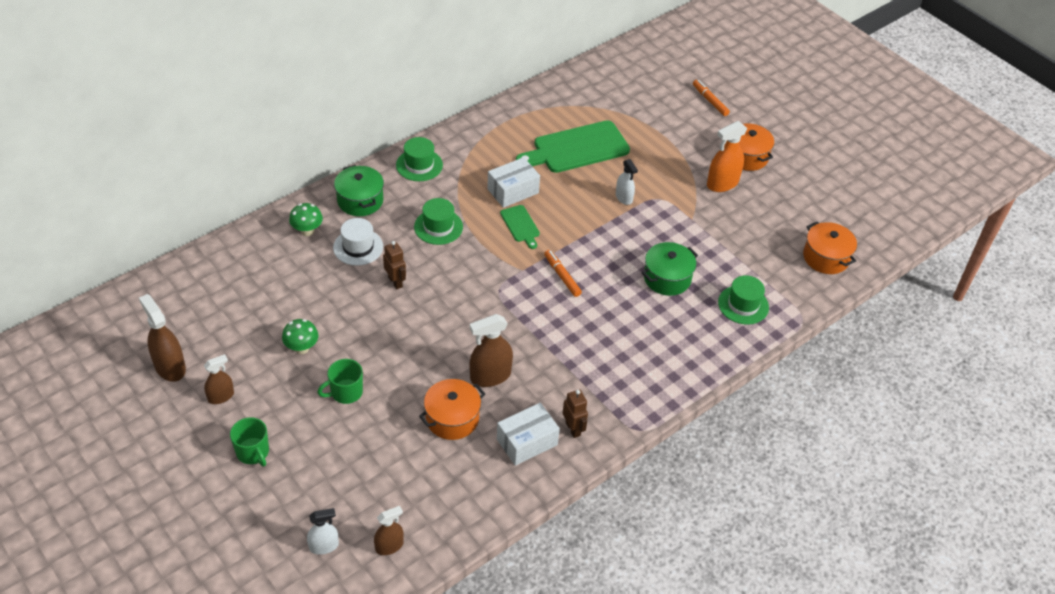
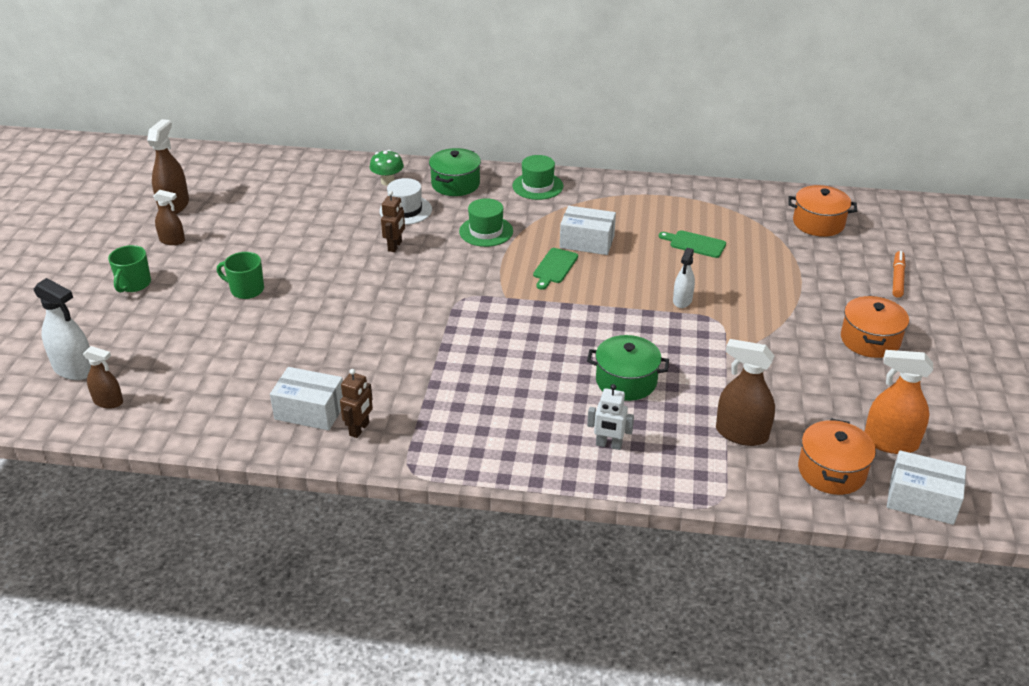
camera: 50 degrees right, 10 degrees down
green mushroom [282,319,318,354] -> none
white spray bottle [307,508,339,555] -> white spray bottle [34,278,91,380], size x1.61
orange pot [419,379,485,440] -> orange pot moved to [788,185,857,237]
brown spray bottle [470,314,513,387] -> brown spray bottle moved to [716,339,775,446]
green cutting board [516,120,630,173] -> green cutting board [659,230,726,258], size x0.49
orange marker [544,250,582,297] -> none
orange spray bottle [707,121,747,192] -> orange spray bottle moved to [864,350,933,454]
green hat [718,275,769,325] -> none
none -> white robot [587,384,634,450]
none -> white box [887,450,966,525]

